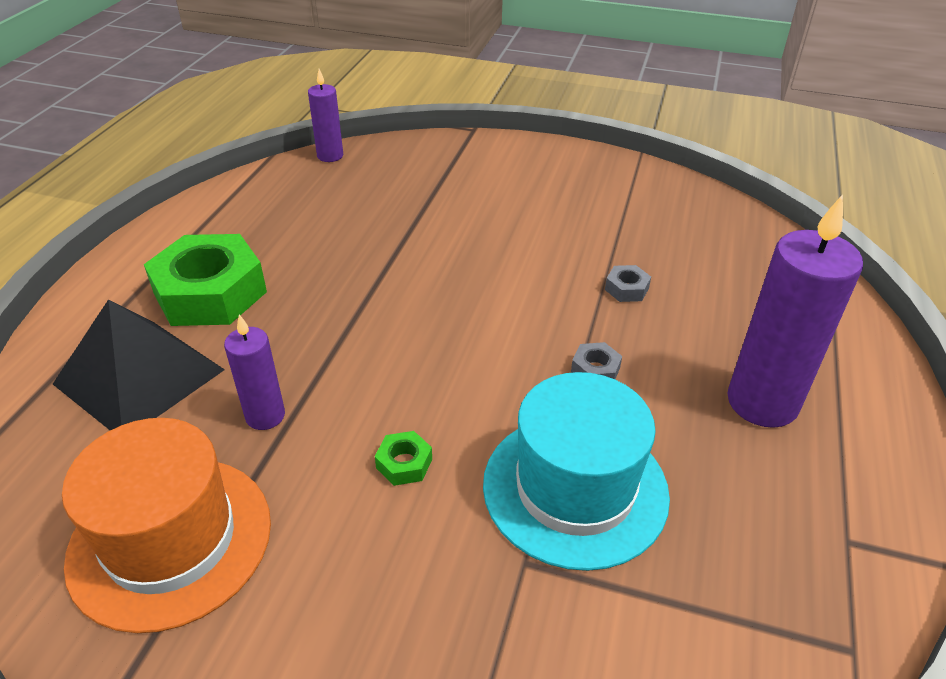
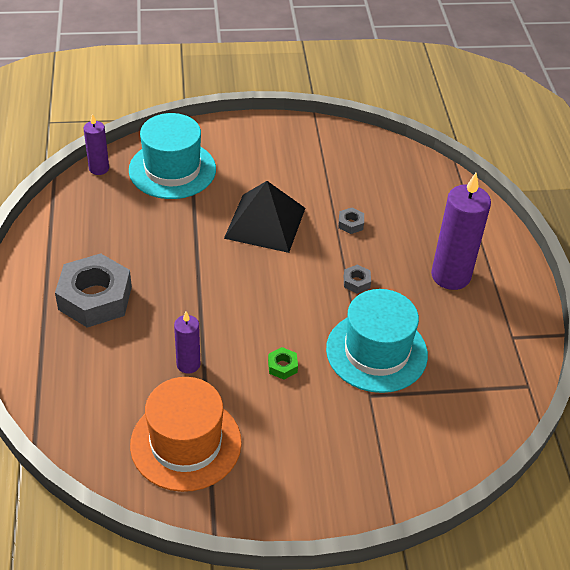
camera: 25 degrees left, 5 degrees up
black pyramid [53,299,225,430] -> black pyramid moved to [224,181,305,253]
green nut [144,234,267,326] -> grey nut [55,253,132,328]
none -> turquoise hat [129,113,216,199]

